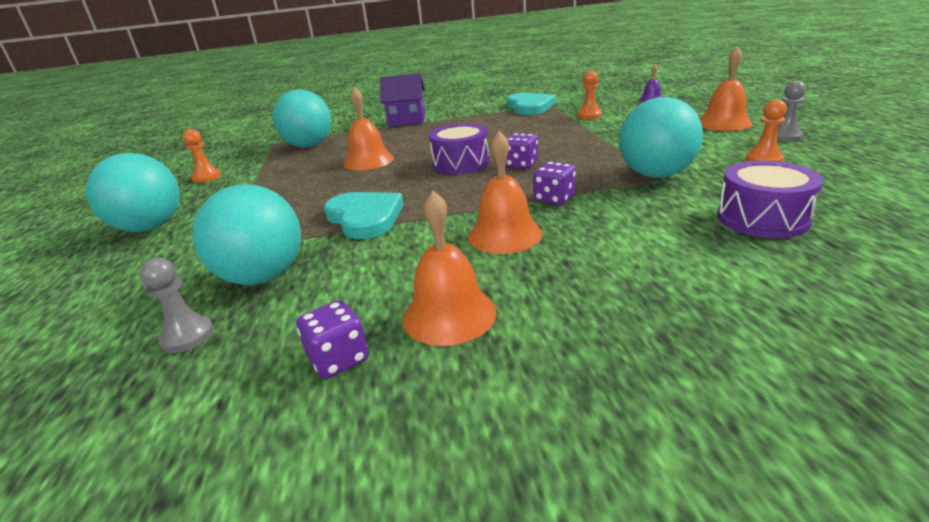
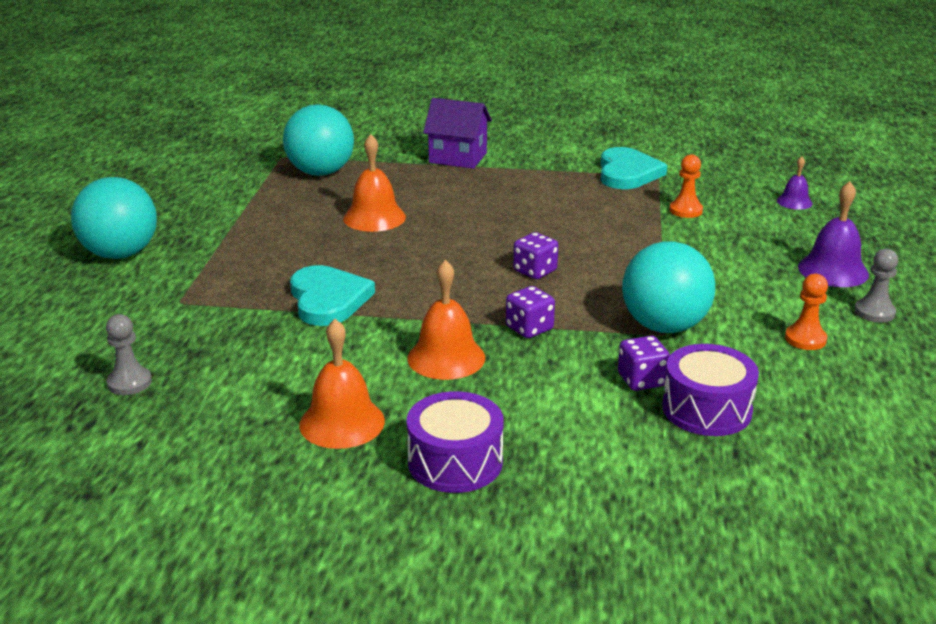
camera: 15 degrees right, 0 degrees up
orange pawn [183,129,221,183] -> none
turquoise ball [192,184,301,285] -> none
purple dice [296,300,369,379] -> purple dice moved to [618,336,670,391]
purple drum [429,124,490,174] -> purple drum moved to [407,391,504,493]
orange bell [700,47,753,131] -> purple bell [798,181,869,287]

